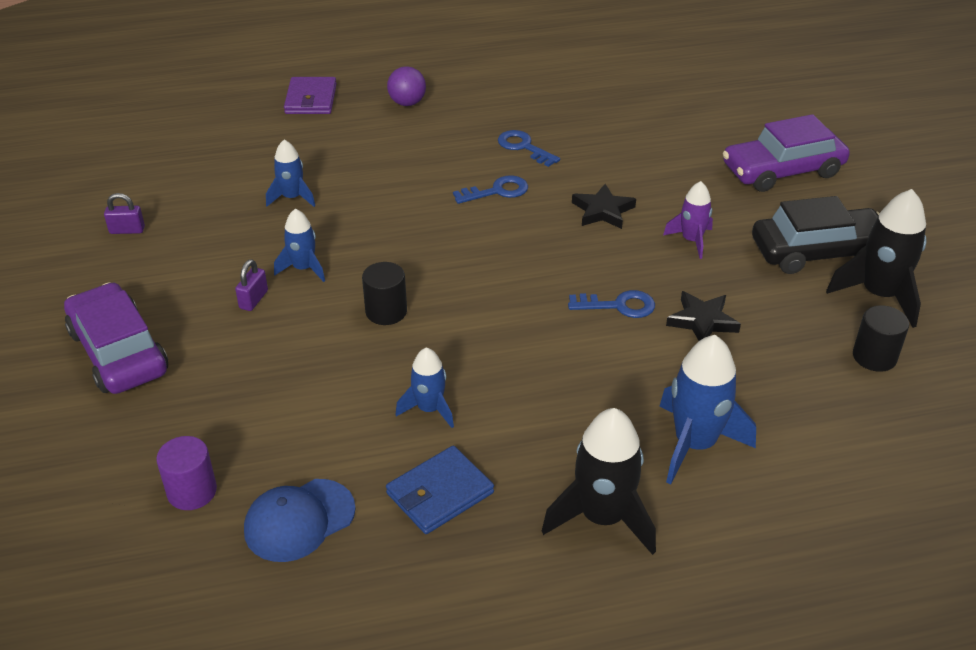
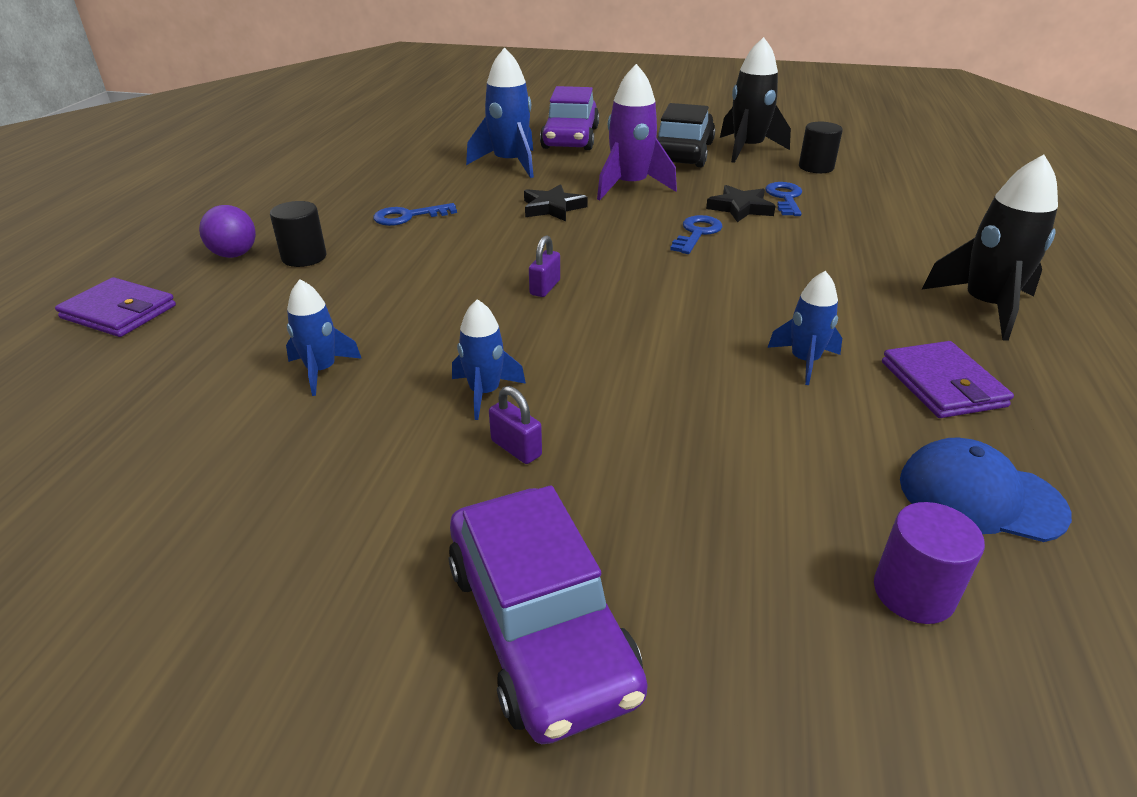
camera: 65 degrees left, 5 degrees down
purple car [64,282,168,394] -> purple car turned 105 degrees counterclockwise [448,486,648,744]
purple padlock [104,193,145,234] -> purple padlock moved to [529,235,560,297]
blue cap [244,479,356,562] -> blue cap turned 120 degrees clockwise [900,438,1072,542]
black cylinder [362,262,407,325] -> black cylinder moved to [270,201,326,267]
blue wallet [386,446,494,534] -> purple wallet [882,341,1014,418]
blue key [453,175,528,204] -> blue key moved to [765,182,802,216]
blue rocket [659,335,756,484] -> blue rocket moved to [466,47,534,178]
purple rocket [663,181,713,259] -> purple rocket [597,64,677,200], size x1.69

